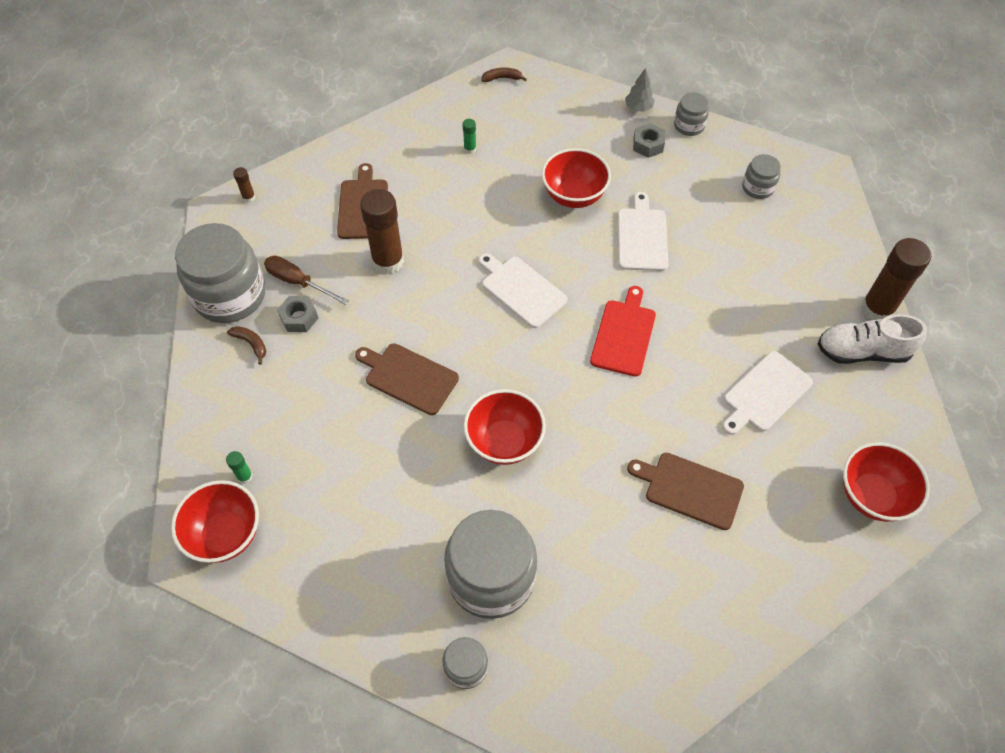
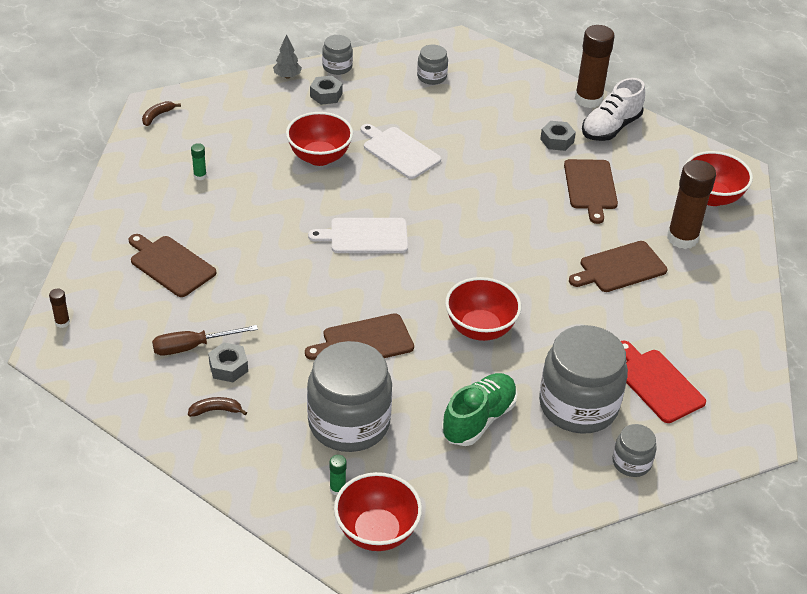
camera: 50 degrees left, 15 degrees down
grey jar [175,223,266,323] -> grey jar moved to [307,341,392,452]
brown glue stick [360,189,404,274] -> brown glue stick moved to [667,160,716,249]
red cutting board [590,286,656,377] -> red cutting board moved to [621,341,706,423]
white cutting board [723,351,813,435] -> brown cutting board [564,159,618,224]
none -> green shoe [442,373,517,446]
none -> grey nut [540,121,576,151]

